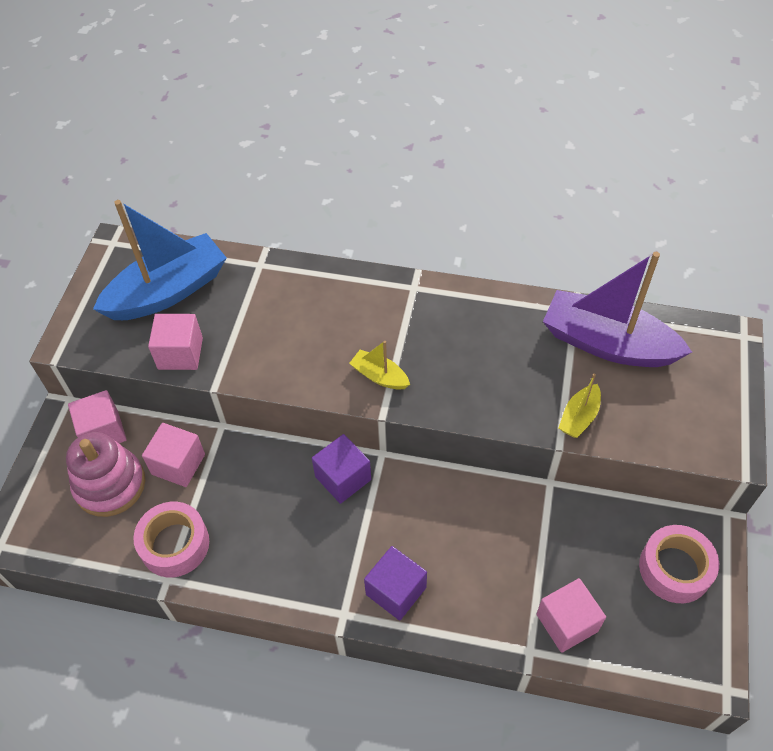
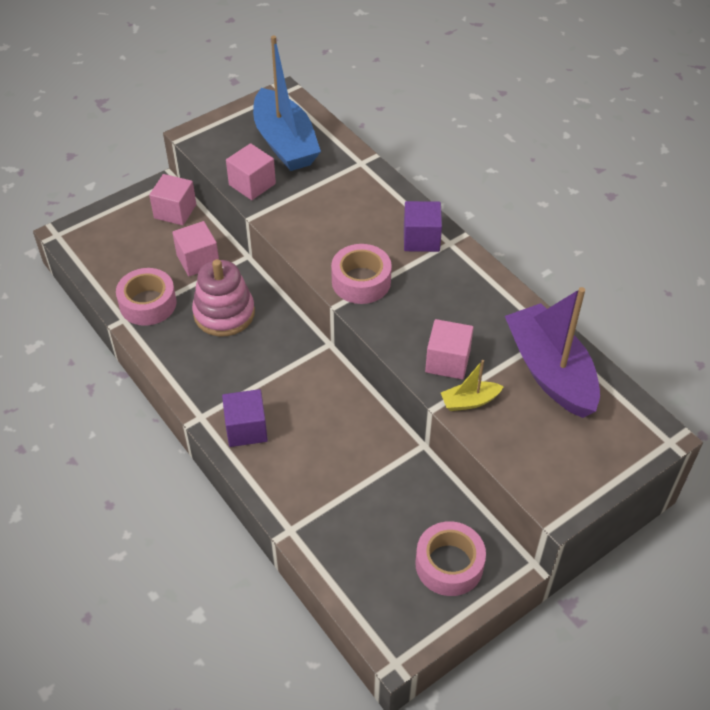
camera: 40 degrees right, 5 degrees down
pink stacking toy [66,432,145,517] -> pink stacking toy moved to [192,259,255,336]
blue boat [93,200,227,320] -> blue boat turned 60 degrees clockwise [253,36,321,171]
purple cube [312,434,371,504] -> purple cube moved to [404,201,442,252]
yellow boat [349,341,410,390] -> pink tape [331,244,392,304]
pink cube [536,578,606,653] -> pink cube moved to [425,319,474,380]

